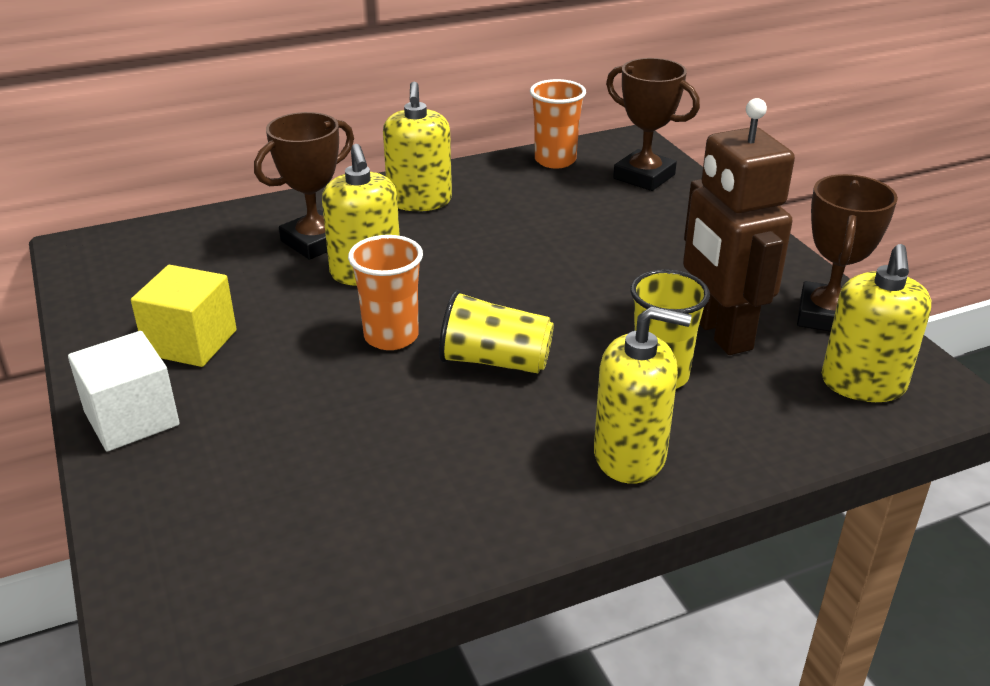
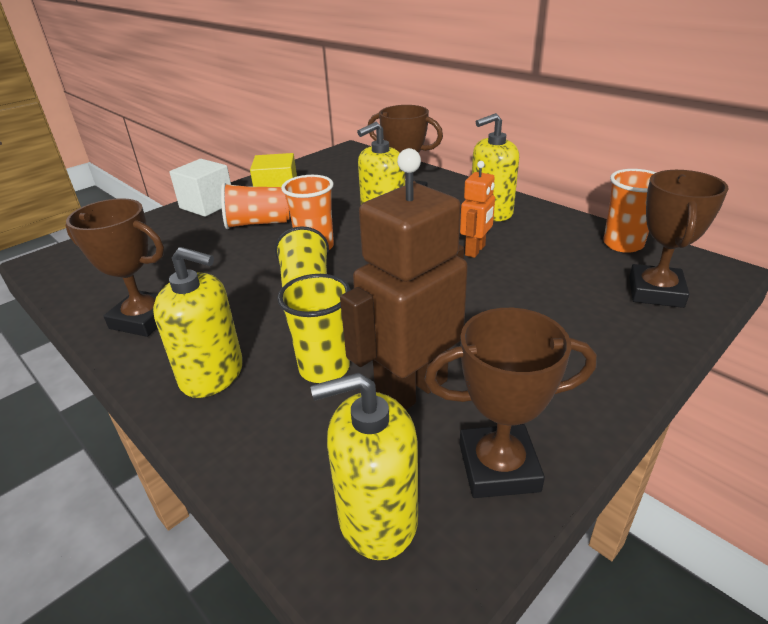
camera: 70 degrees right, 0 degrees up
yellow soap dispenser [594,306,691,484] -> yellow soap dispenser turned 60 degrees counterclockwise [153,247,243,398]
none -> brown trophy [65,198,164,337]
none -> orange cup [221,183,289,229]
none -> orange robot [460,161,495,258]

